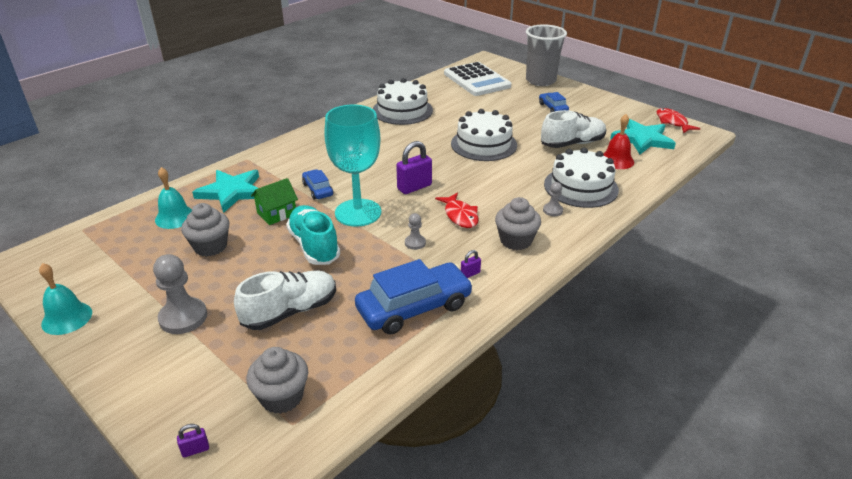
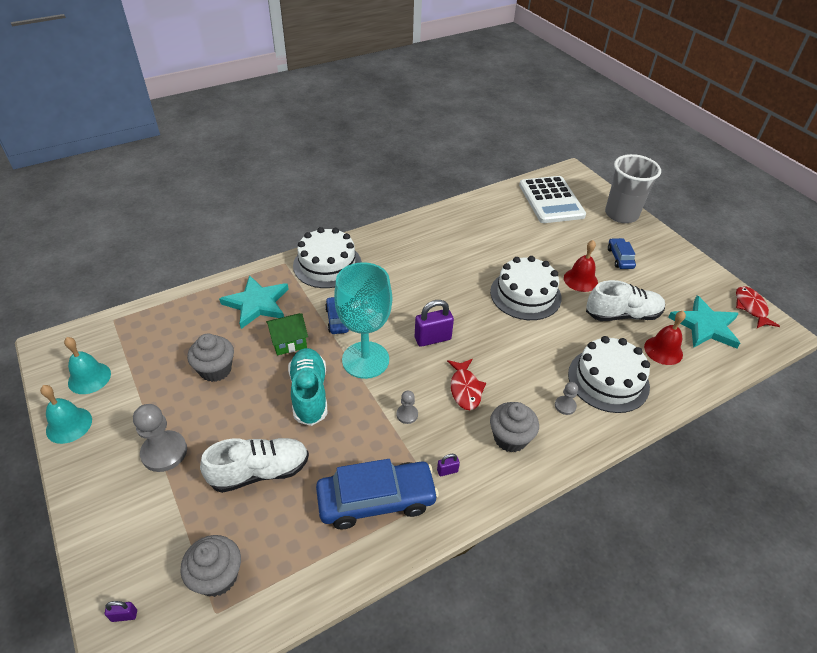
camera: 15 degrees right, 10 degrees up
turquoise bell [155,167,192,229] -> turquoise bell moved to [64,337,111,394]
white cake [373,78,433,125] -> white cake moved to [293,227,362,288]
none -> red bell [564,240,598,292]

